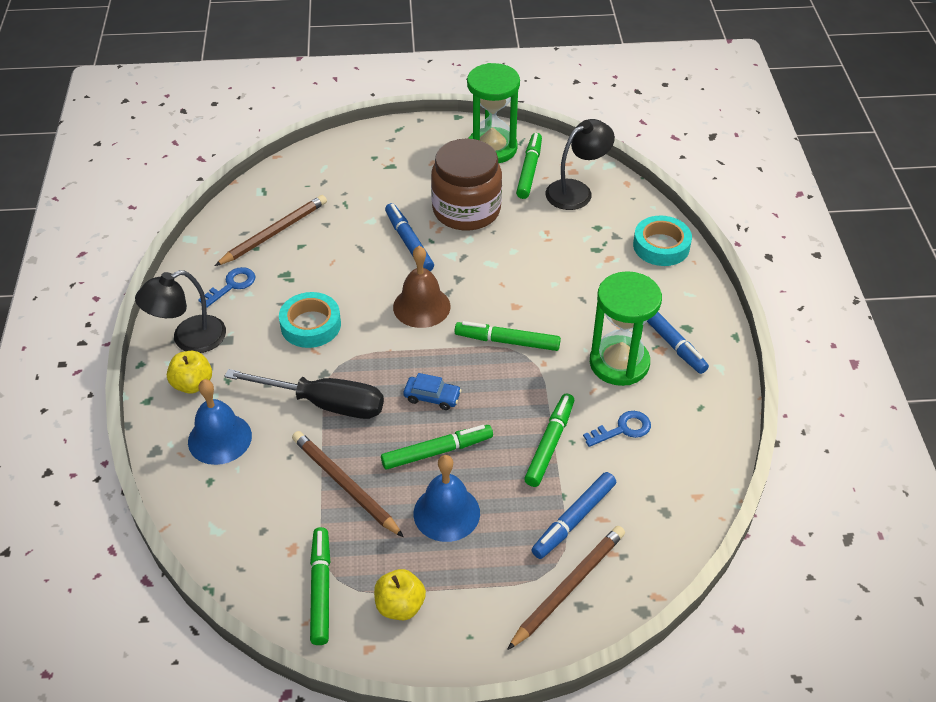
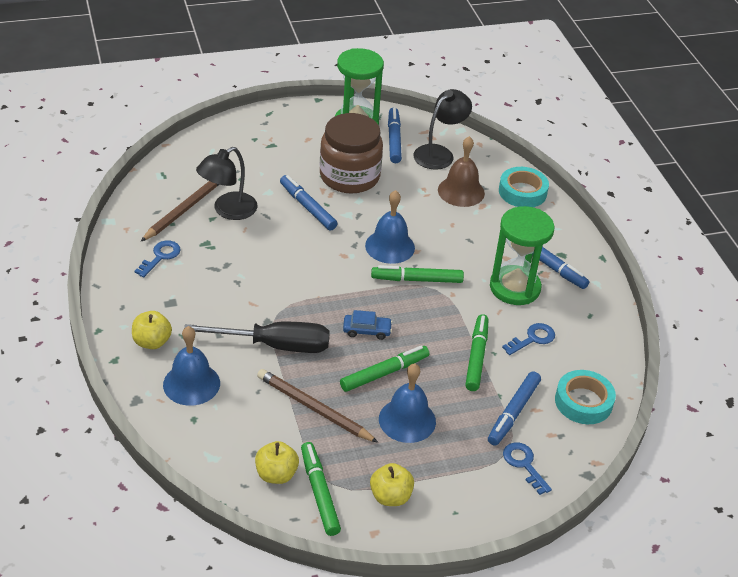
camera: 15 degrees left, 5 degrees down
black lamp [135,270,226,353] -> black lamp moved to [196,147,258,220]
turquoise tape [279,292,341,348] -> turquoise tape moved to [555,370,616,424]
brown bell [393,246,450,328] -> brown bell moved to [438,136,485,207]
brown pencil [507,526,625,650] -> blue key [503,442,552,495]
green marker [516,133,542,199] -> blue marker [388,107,402,163]
none -> yellow apple [255,441,299,484]
none -> blue bell [365,190,415,264]

